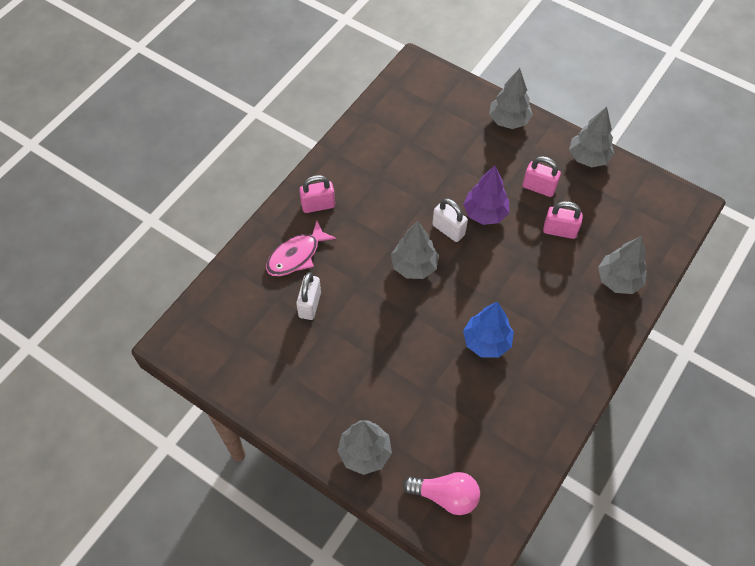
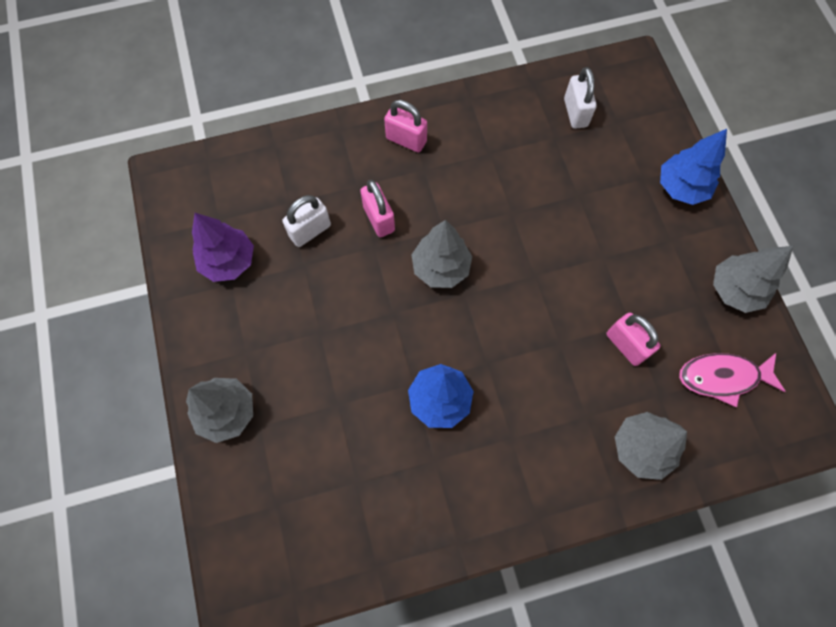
camera: 40 degrees right, 10 degrees up
pink fish [266,221,336,276] -> pink fish moved to [679,353,786,407]
pink light bulb [403,472,480,515] -> none
white padlock [432,198,468,242] -> white padlock moved to [564,67,597,129]
purple tree [463,165,509,225] -> purple tree moved to [192,213,254,282]
grey tree [489,68,533,129] -> blue tree [660,129,727,205]
pink padlock [523,156,561,197] -> pink padlock moved to [360,180,395,237]

